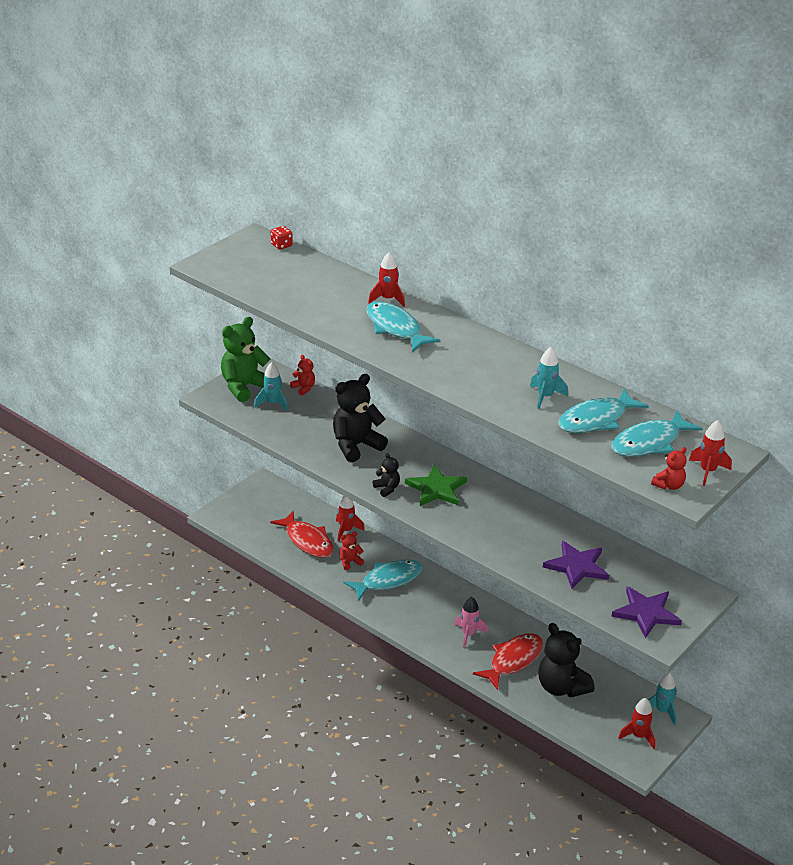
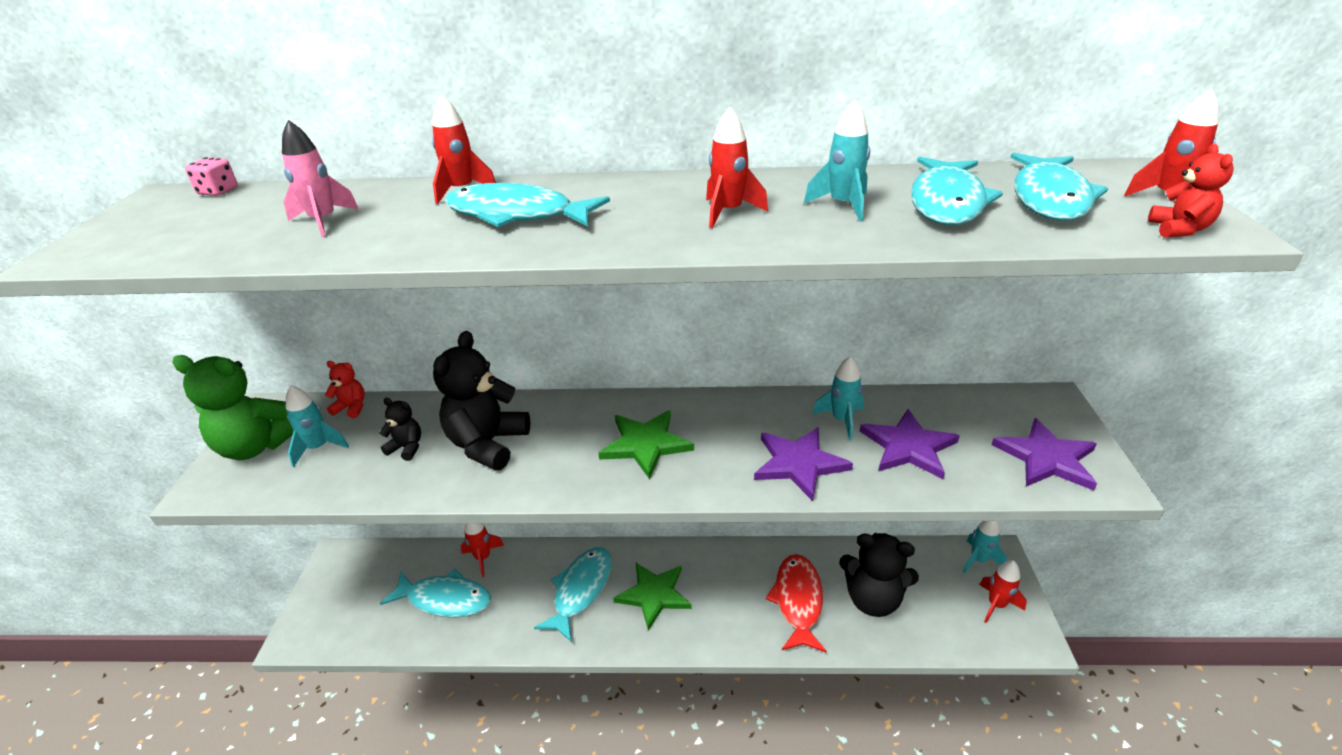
camera: 35 degrees left, 0 degrees up
green teddy bear [221,317,270,402] -> green teddy bear turned 90 degrees counterclockwise [172,355,294,460]
red fish [270,511,334,558] -> turquoise fish [380,569,491,618]
red dice [271,226,293,250] -> pink dice [185,157,238,196]
red teddy bear [340,531,364,570] -> none
black teddy bear [373,453,400,497] -> black teddy bear moved to [379,398,421,461]
pink rocket [454,597,488,648] -> pink rocket moved to [282,120,359,237]
none -> green star [613,563,692,631]
none -> red rocket [706,108,768,228]
none -> purple star [754,427,853,501]
none -> turquoise rocket [812,356,864,440]

